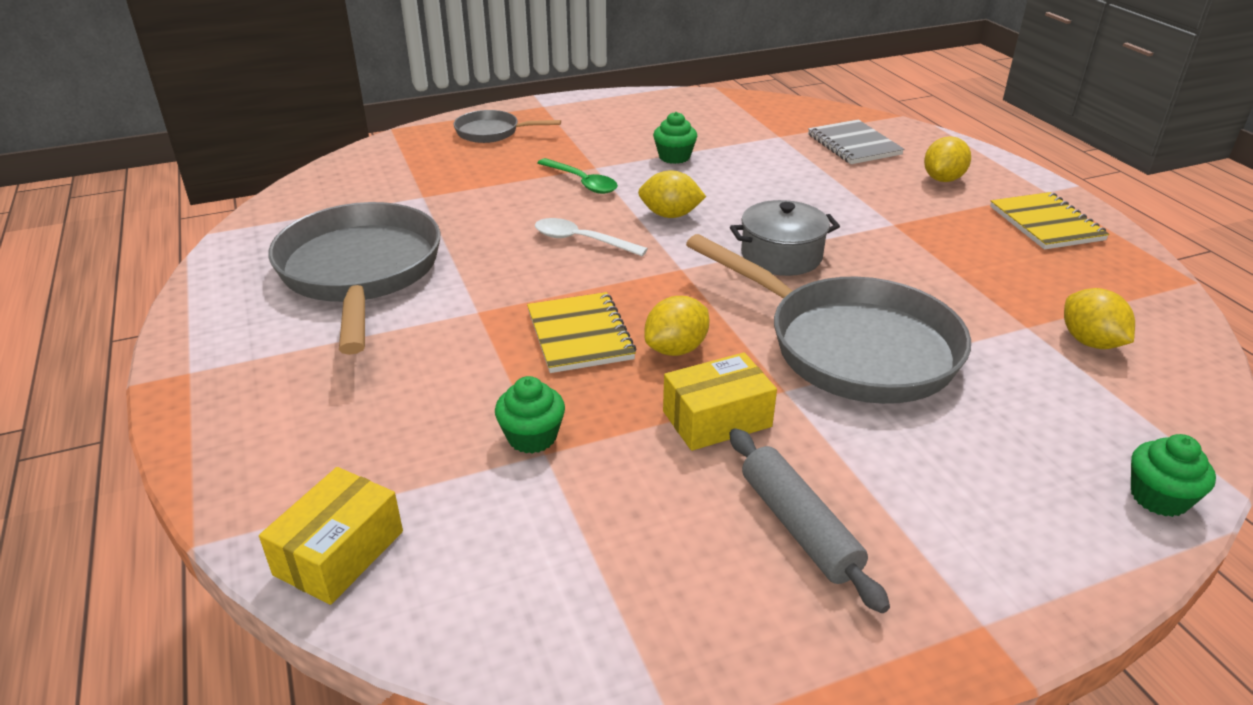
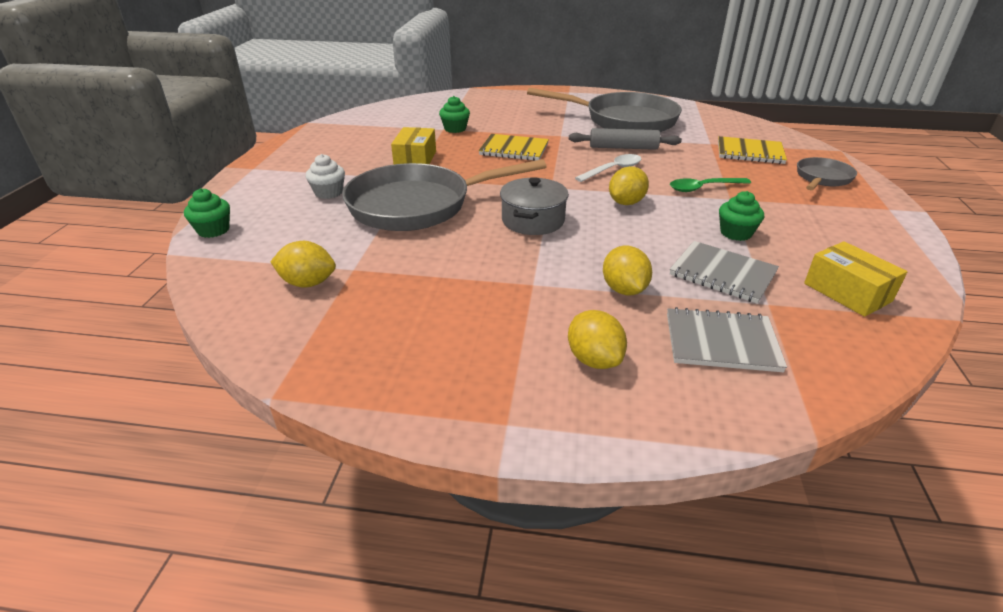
camera: 120 degrees right, 0 degrees up
yellow box [259,467,403,605] -> yellow box moved to [804,241,907,317]
yellow lemon [644,296,709,356] -> yellow lemon moved to [603,246,652,295]
grey rolling pin [730,428,890,613] -> grey rolling pin moved to [569,128,682,150]
yellow notebook [990,192,1109,250] -> yellow notebook moved to [718,136,787,164]
none -> white cupcake [306,154,345,199]
none -> grey notebook [670,241,779,304]

